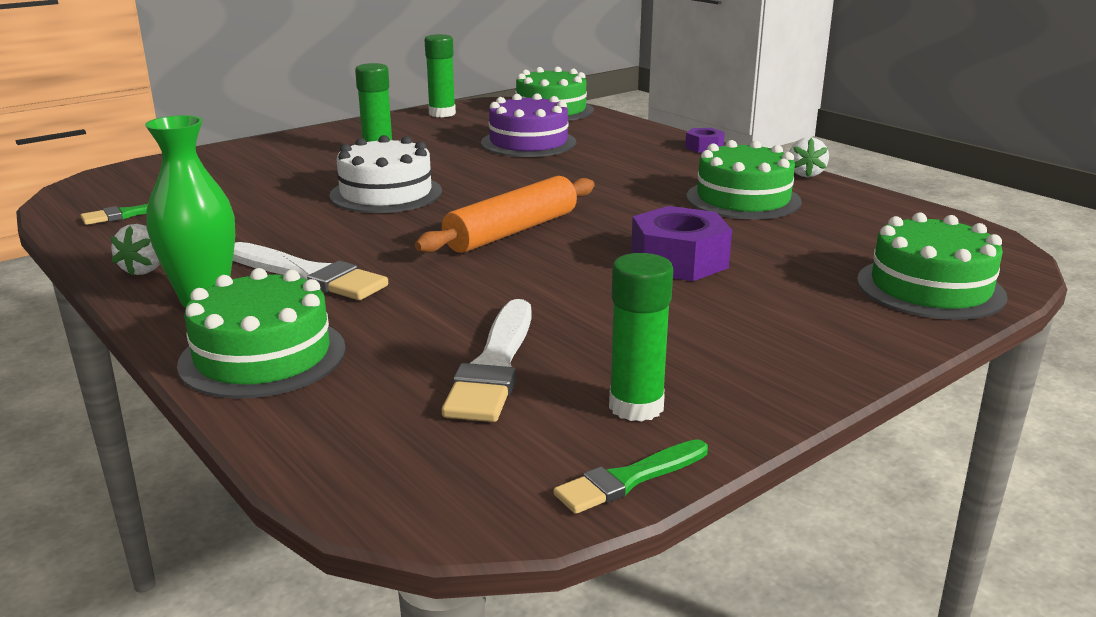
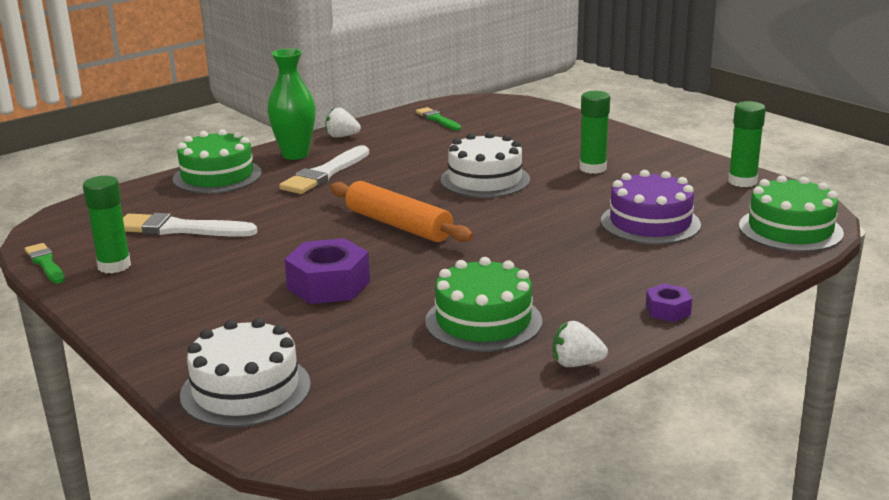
camera: 90 degrees right, 0 degrees up
green cake [857,212,1007,320] -> white cake [180,318,311,428]

